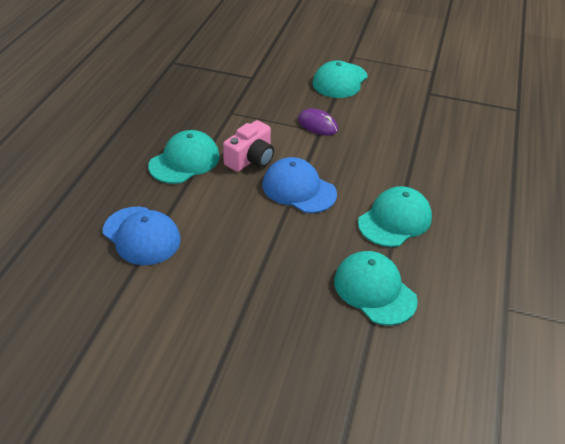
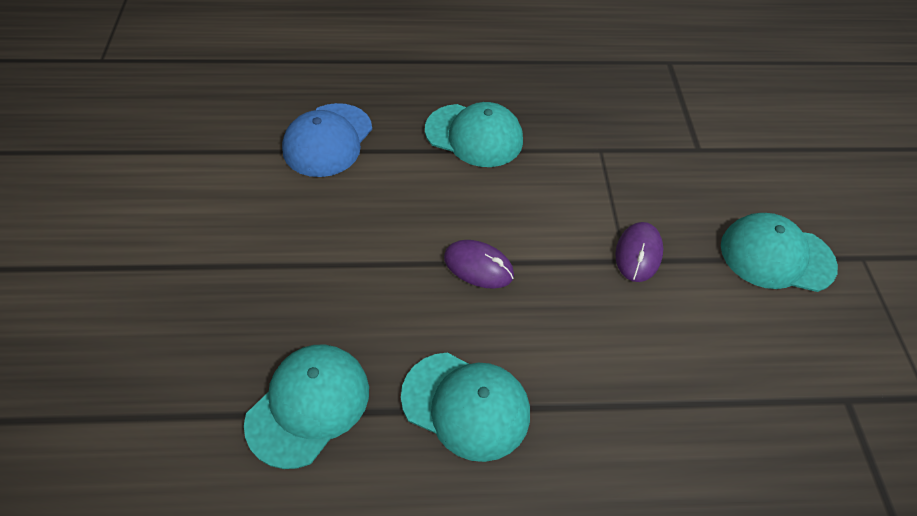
camera: 70 degrees right, 10 degrees up
pink camera [223,120,274,172] -> none
blue cap [263,157,337,213] -> purple mouse [444,240,514,289]

